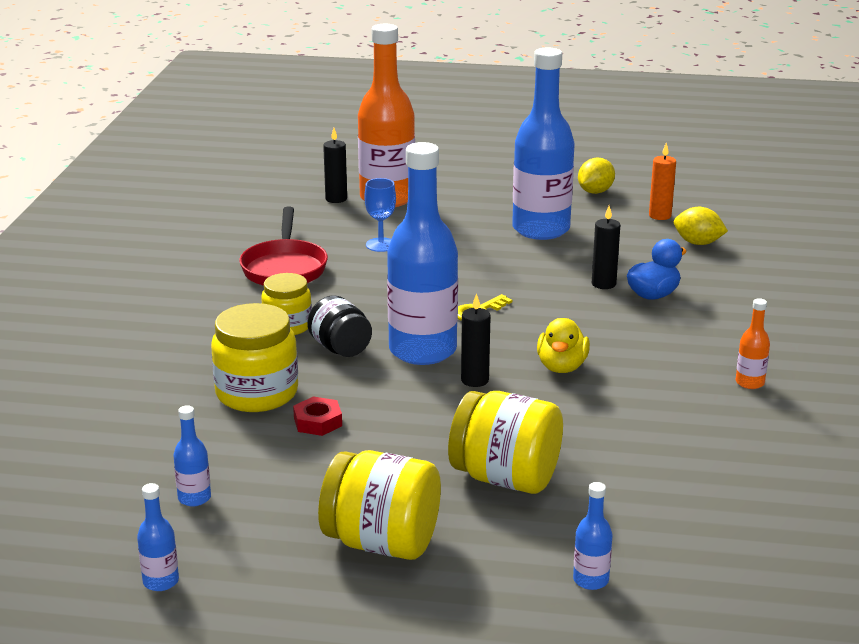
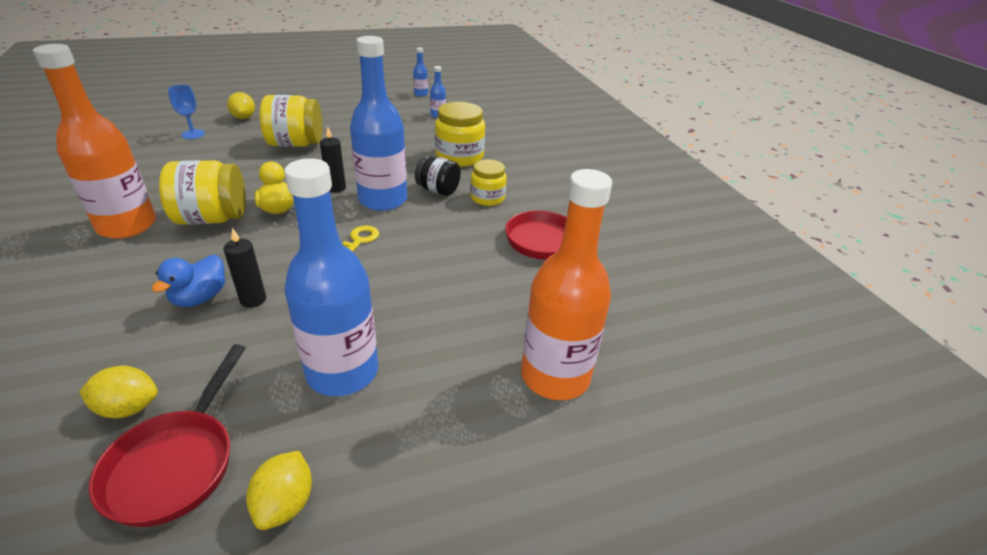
camera: 150 degrees right, 10 degrees up
red nut [293,397,342,436] -> none
yellow jar [318,450,441,560] -> yellow jar moved to [159,160,246,225]
black candle [323,128,347,203] -> none
blue goblet [364,178,396,252] -> blue goblet moved to [168,85,205,139]
blue bottle [573,482,612,590] -> yellow lemon [227,92,255,119]
orange candle [649,143,676,220] -> red pan [89,344,246,527]
orange bottle [736,298,770,389] -> orange bottle [33,44,156,239], size x2.44

